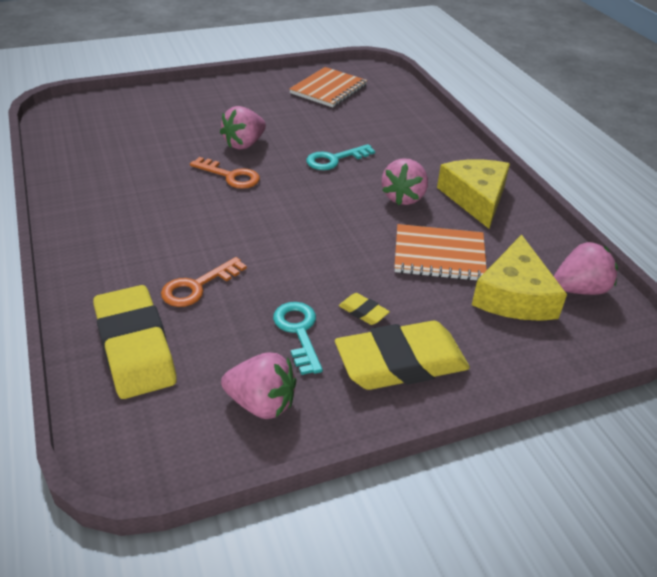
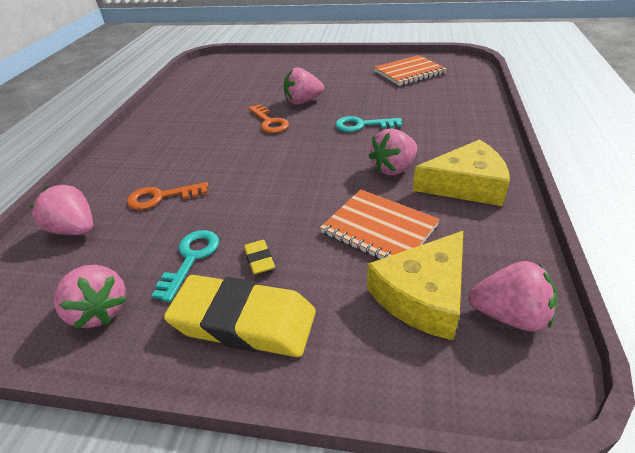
camera: 35 degrees right, 0 degrees up
yellow eraser [93,285,177,399] -> pink strawberry [30,184,93,235]
yellow cheese [437,159,510,229] -> yellow cheese turned 60 degrees clockwise [413,139,510,206]

